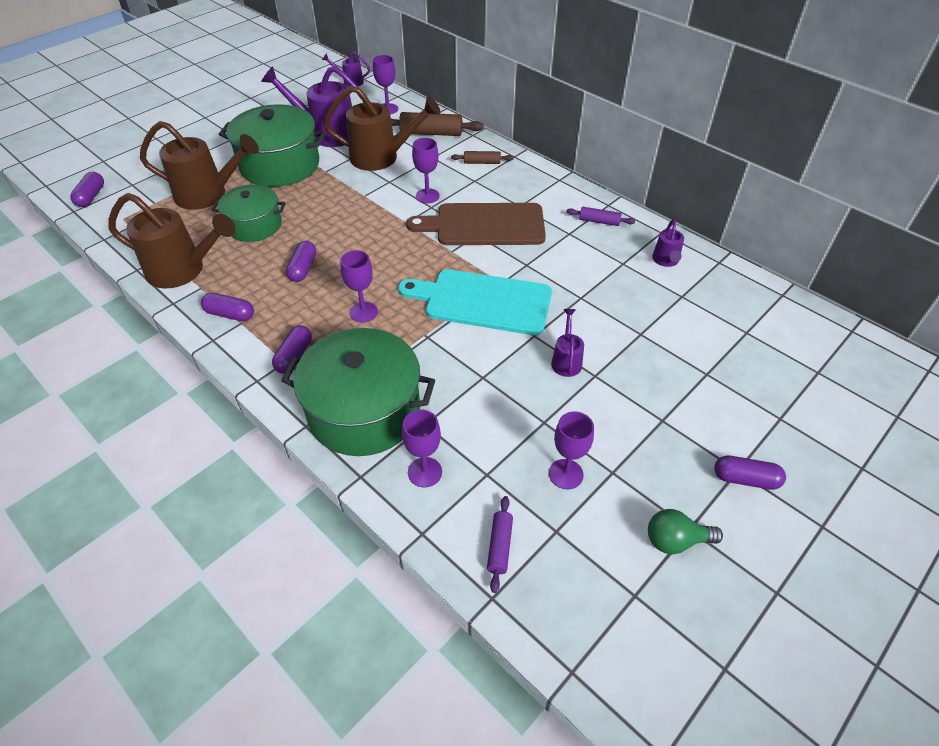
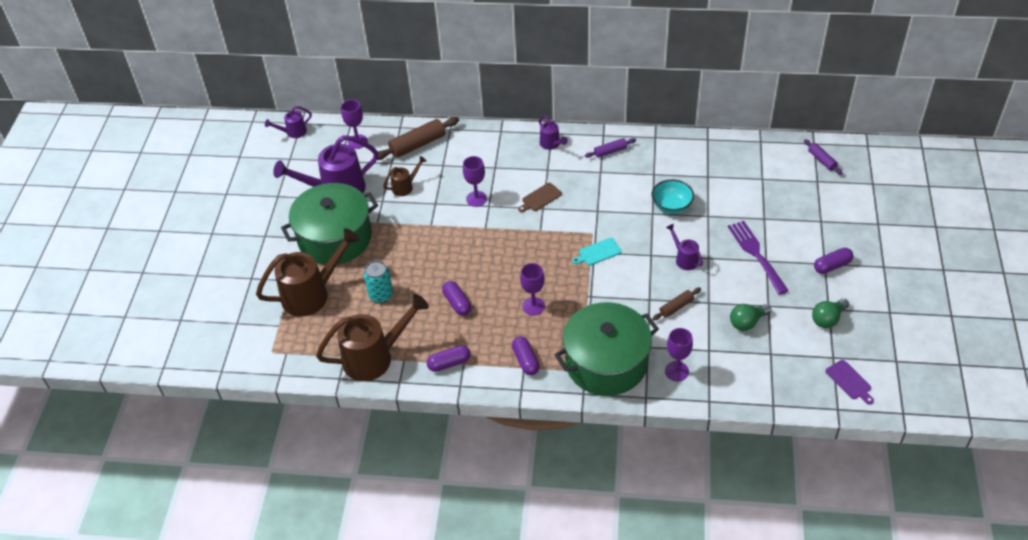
camera: 35 degrees left, 0 degrees up
purple capsule [70,172,104,207] -> none
green pot [212,185,286,242] -> turquoise can [364,260,393,303]
brown watering can [323,86,440,171] -> brown watering can [383,156,426,196], size x0.48
turquoise cutting board [398,269,552,335] -> turquoise cutting board [572,238,622,266], size x0.42
brown cutting board [406,203,546,245] -> brown cutting board [518,183,562,212], size x0.42
brown rolling pin [451,151,514,164] -> brown rolling pin moved to [652,288,701,320]
purple rolling pin [487,496,513,593] -> purple rolling pin moved to [804,139,843,175]
purple goblet [549,411,594,489] -> green light bulb [730,304,772,331]
purple watering can [652,219,684,267] -> purple watering can moved to [539,115,568,150]
none -> turquoise bowl [652,179,694,214]
none -> purple fork [728,221,788,295]
none -> purple cutting board [826,360,874,404]

